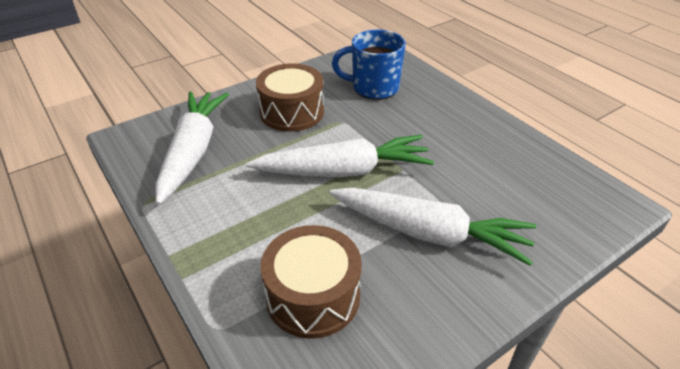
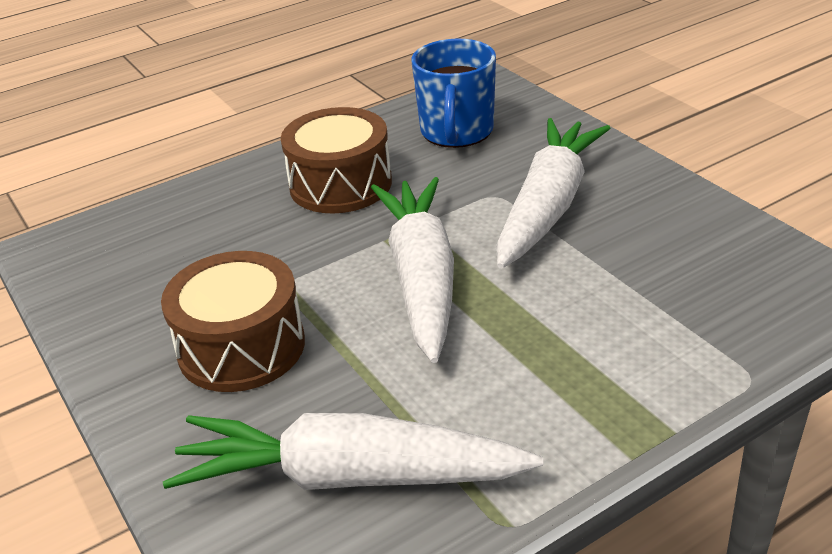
camera: 85 degrees left, 5 degrees down
brown drum [260,225,362,339] -> brown drum moved to [281,107,392,213]
blue mug [332,30,406,100] -> blue mug moved to [412,38,496,148]

